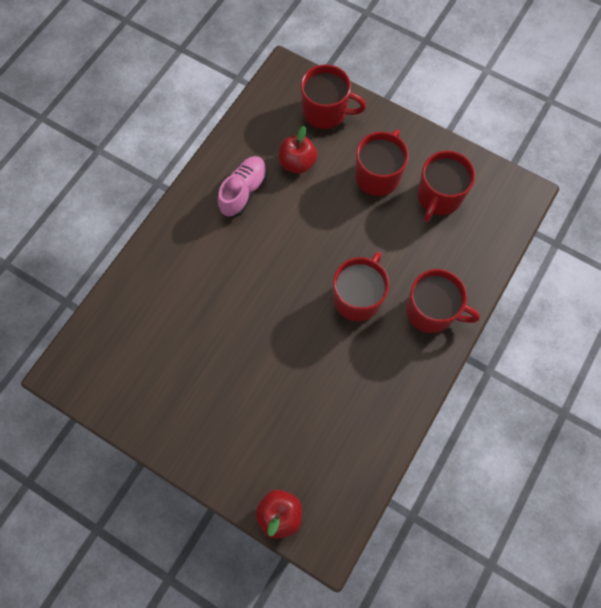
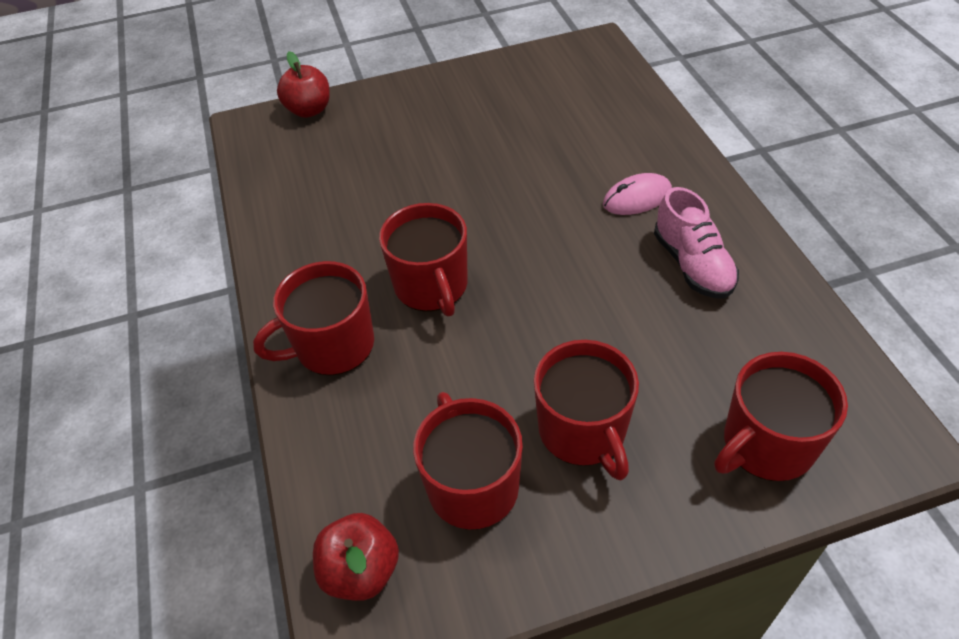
camera: 135 degrees right, 20 degrees down
red apple [279,126,317,174] -> red apple moved to [313,513,399,601]
none -> pink mouse [603,173,672,215]

